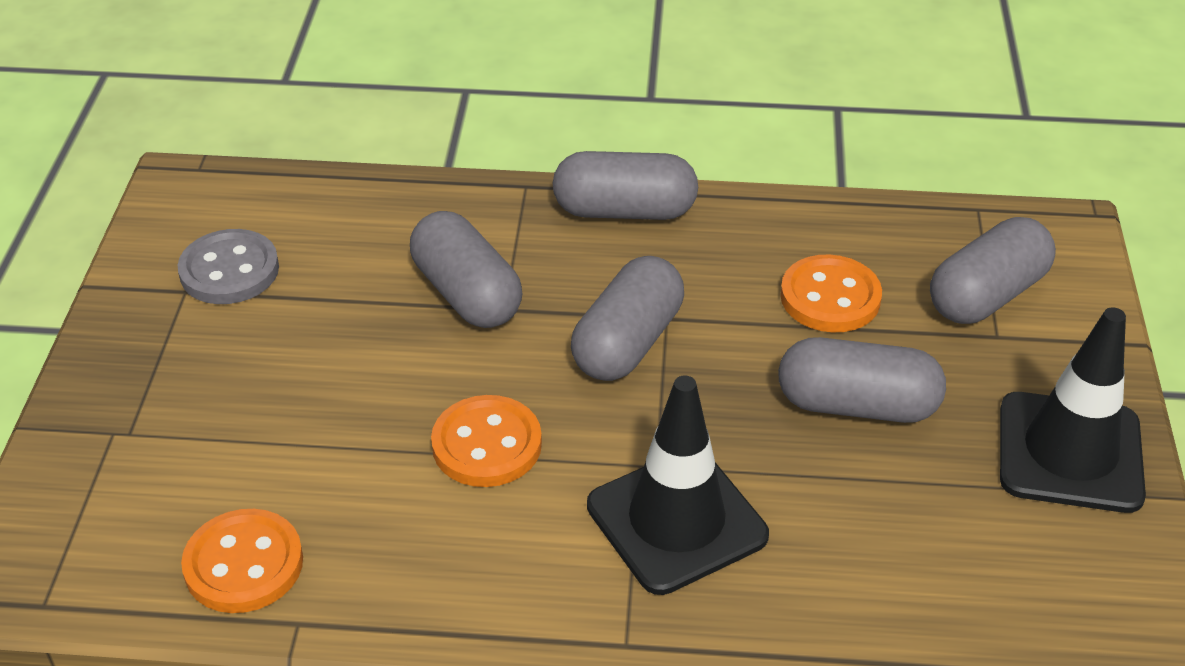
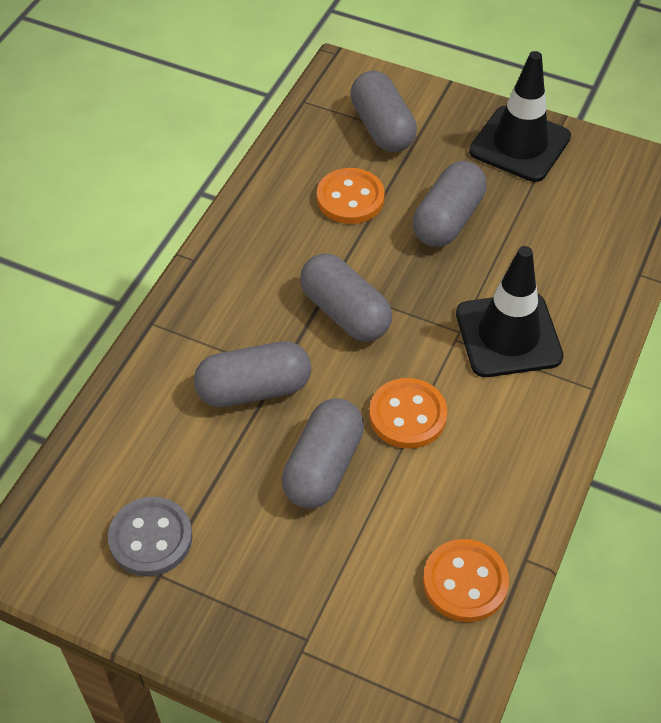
camera: 70 degrees left, 10 degrees up
grey capsule [553,151,698,220] -> grey capsule moved to [282,398,364,509]

